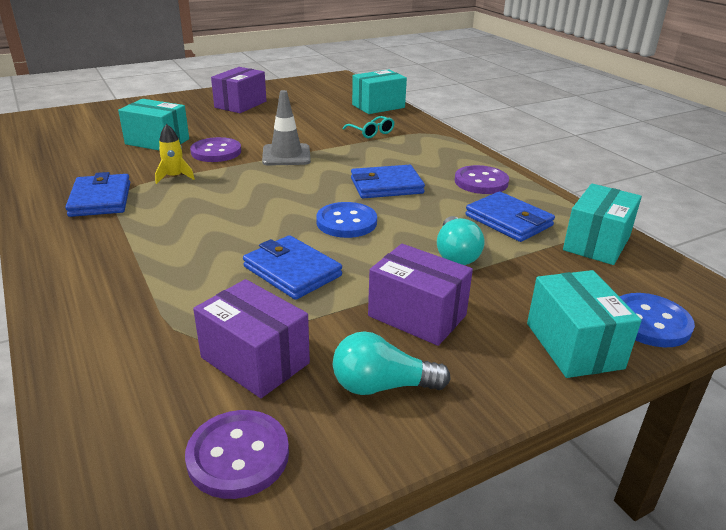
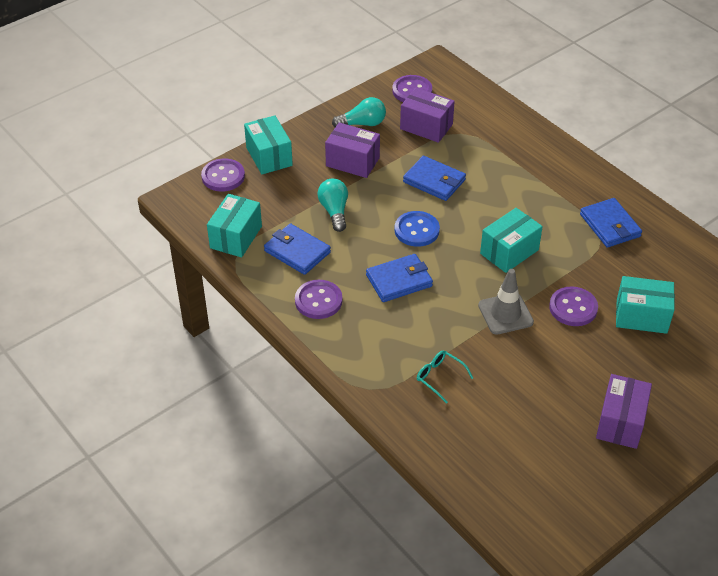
camera: 170 degrees right, 15 degrees up
yellow rocket [155,124,195,184] -> none
turquoise box [352,70,407,114] -> turquoise box moved to [480,208,543,273]
blue button [619,293,695,347] -> purple button [201,158,245,191]

